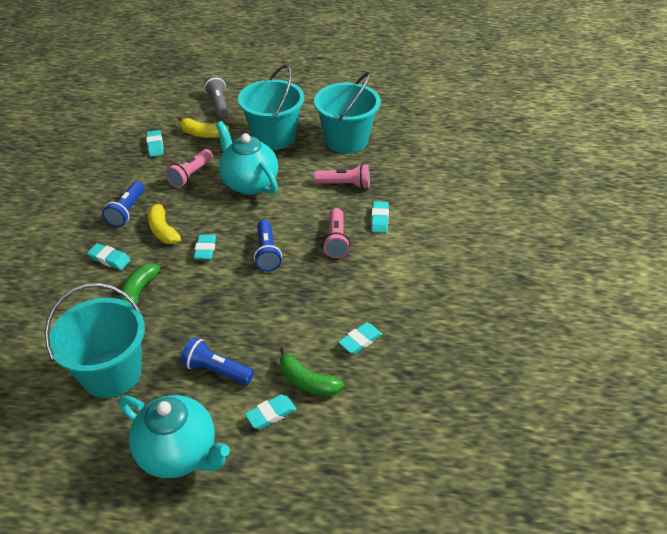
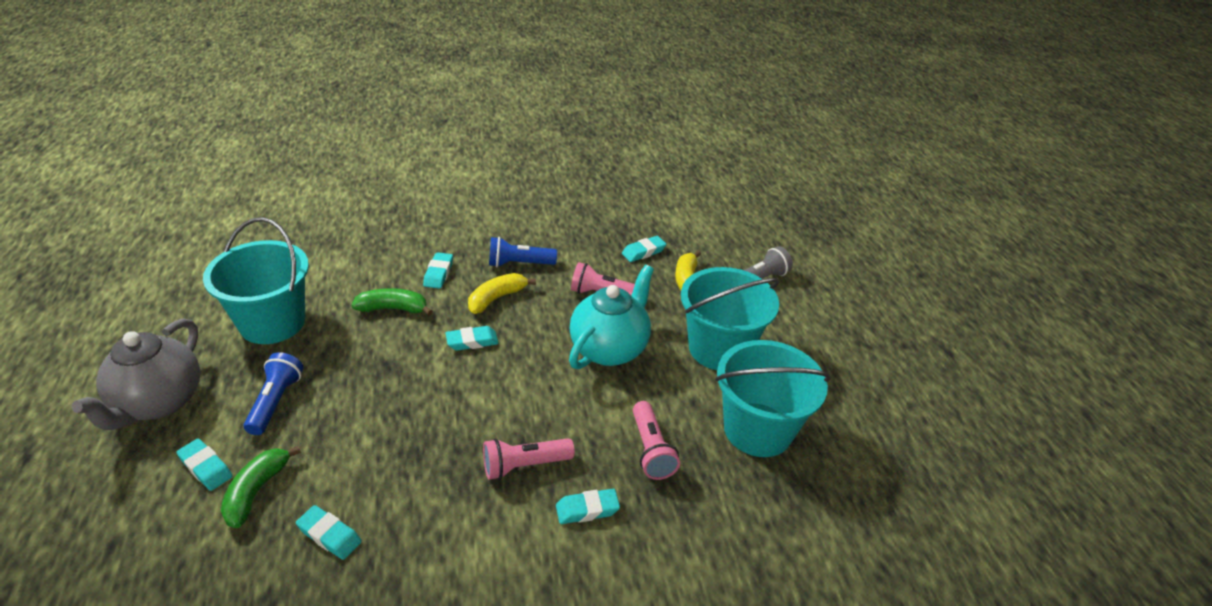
camera: 70 degrees right, 5 degrees down
turquoise teapot [119,395,230,478] -> grey teapot [72,319,200,430]
blue flashlight [254,220,282,271] -> none

